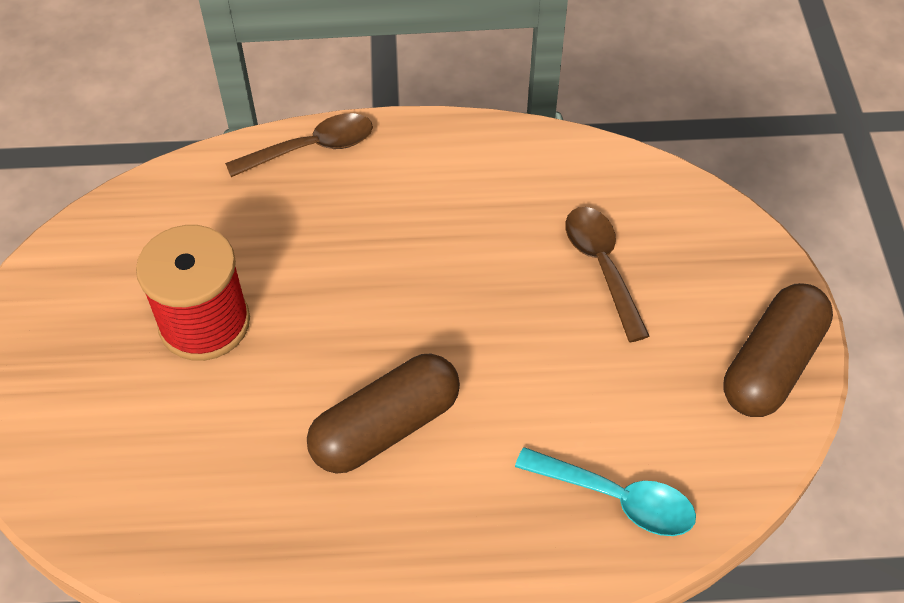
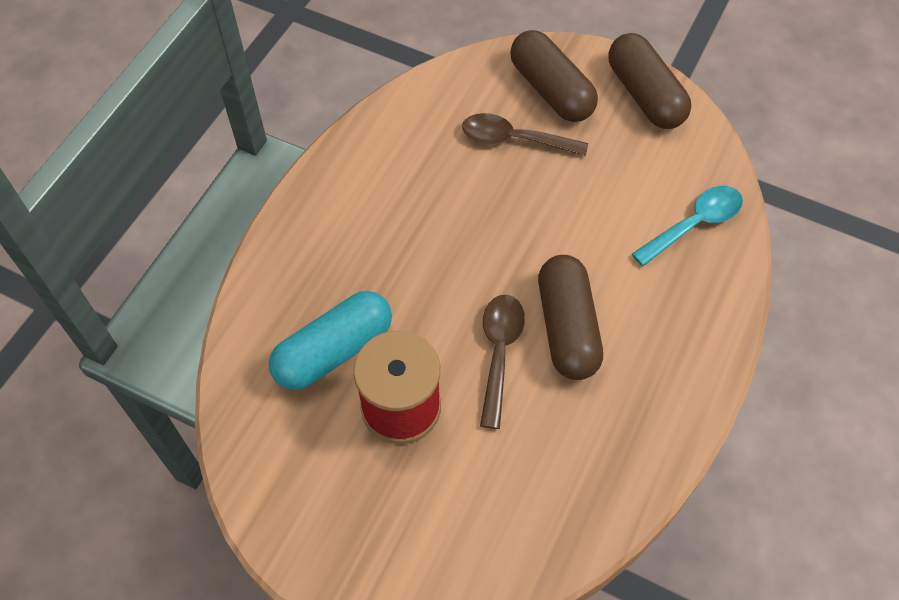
camera: 60 degrees left, 5 degrees up
brown spoon [225,113,373,177] -> brown spoon moved to [480,295,525,429]
none -> turquoise capsule [269,291,392,390]
none -> brown capsule [510,30,598,122]

